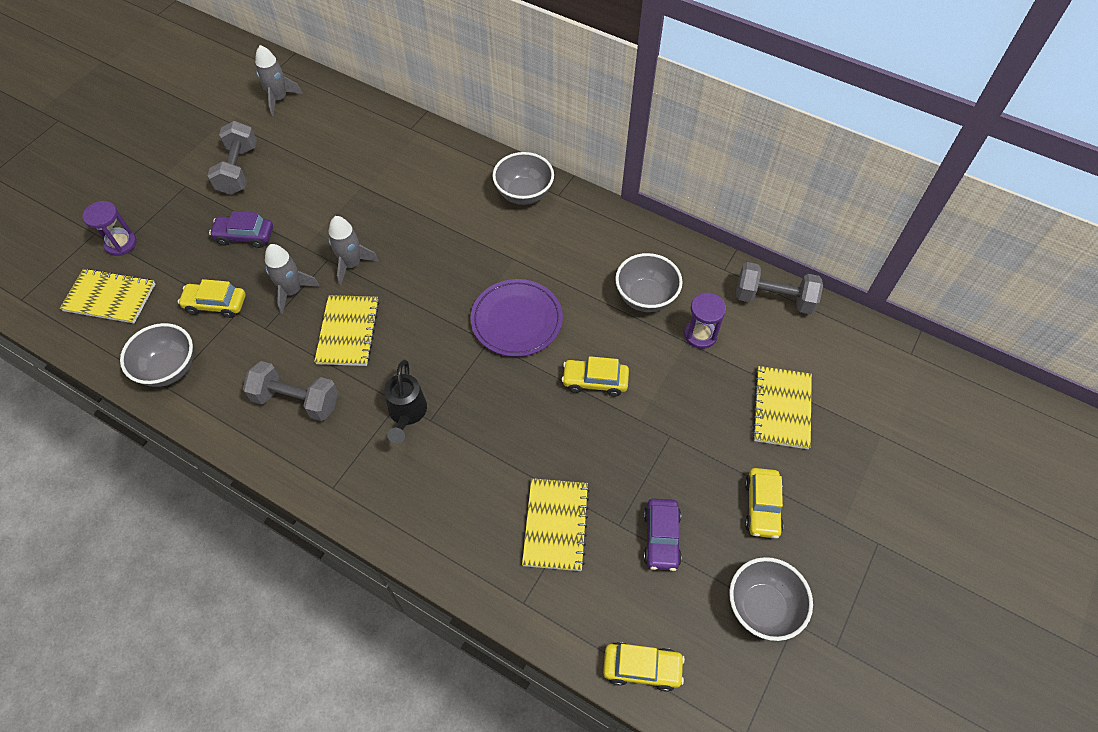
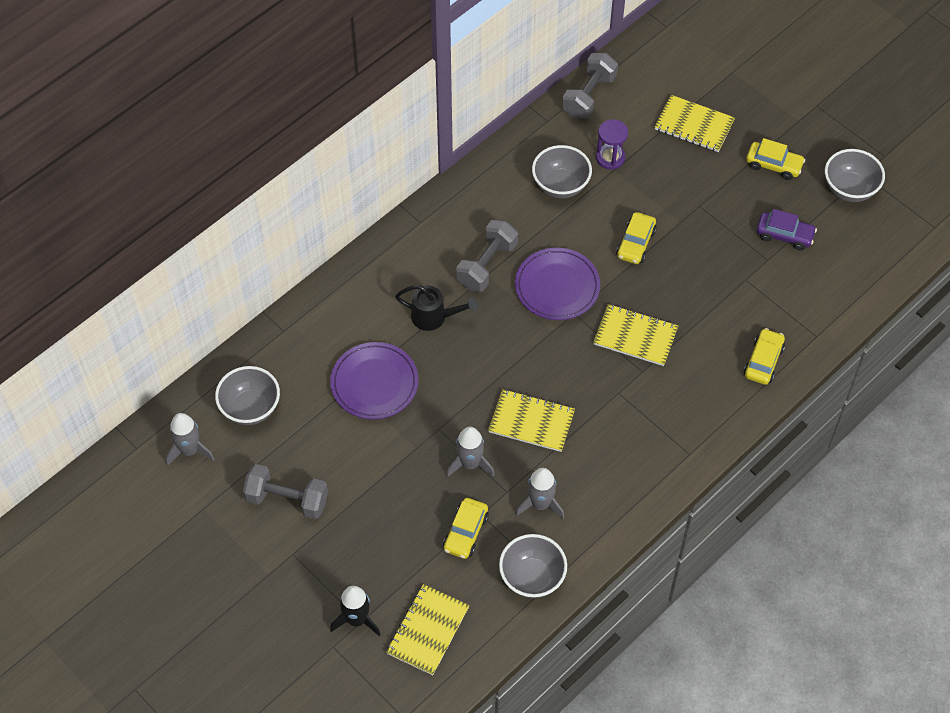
camera: 75 degrees left, 0 degrees up
purple hourglass [82,201,137,256] -> black rocket [330,586,381,636]
purple car [209,211,273,248] -> none
grey dumbbell [243,361,338,421] -> grey dumbbell moved to [456,220,518,292]
grey rocket [329,216,379,285] -> grey rocket moved to [516,468,564,519]
black watering can [384,360,427,444] -> black watering can moved to [395,285,479,331]
grey bowl [492,152,554,205] -> grey bowl moved to [215,366,280,425]
yellow notebook [522,478,590,571] -> yellow notebook moved to [593,304,678,366]
yellow car [603,642,685,692] -> yellow car moved to [744,328,785,385]
none -> purple plate [330,342,419,419]

